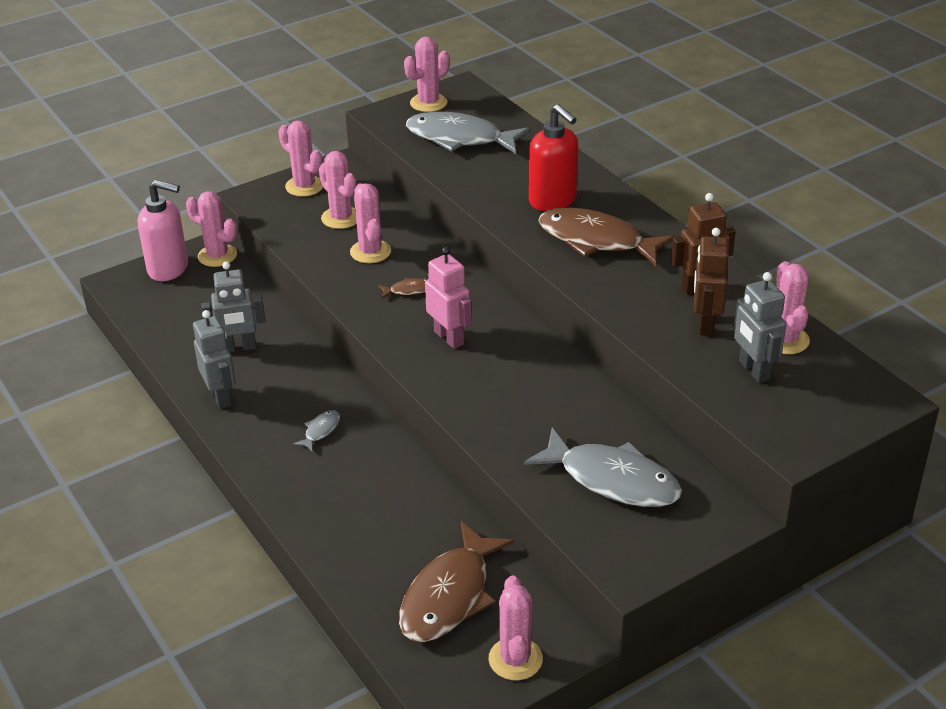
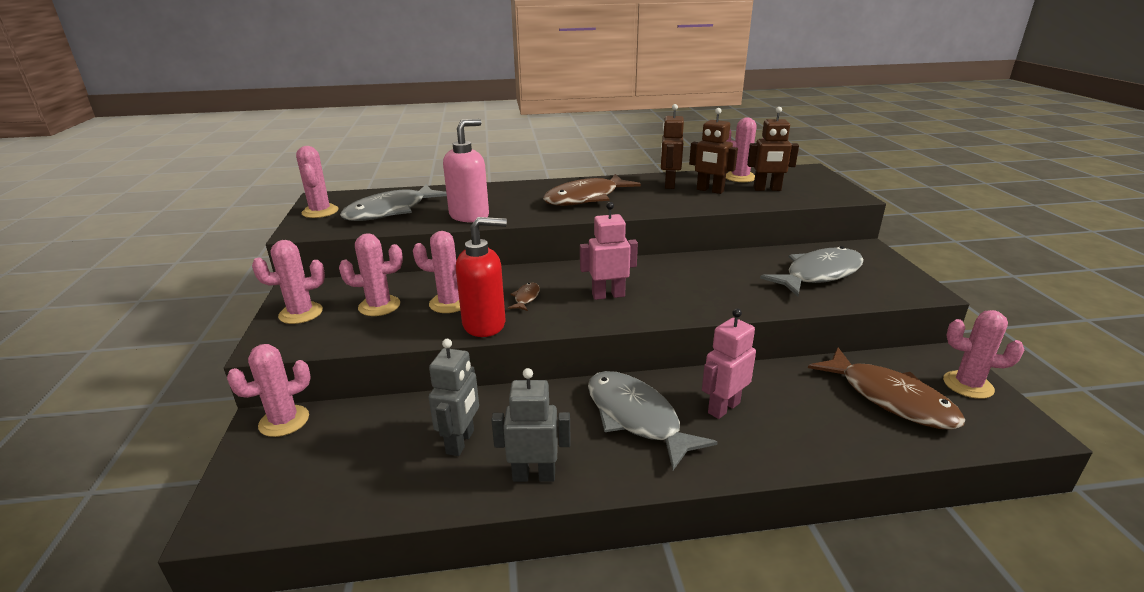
camera: 65 degrees left, 10 degrees down
pink soap dispenser [138,180,188,281] -> pink soap dispenser moved to [443,119,489,222]
grey fish [293,410,340,452] -> grey fish [588,371,718,470], size x2.38
red soap dispenser [529,104,578,211] -> red soap dispenser moved to [456,217,507,337]
grey robot [734,272,786,383] -> brown robot [747,107,799,191]
none -> pink robot [702,308,756,419]

